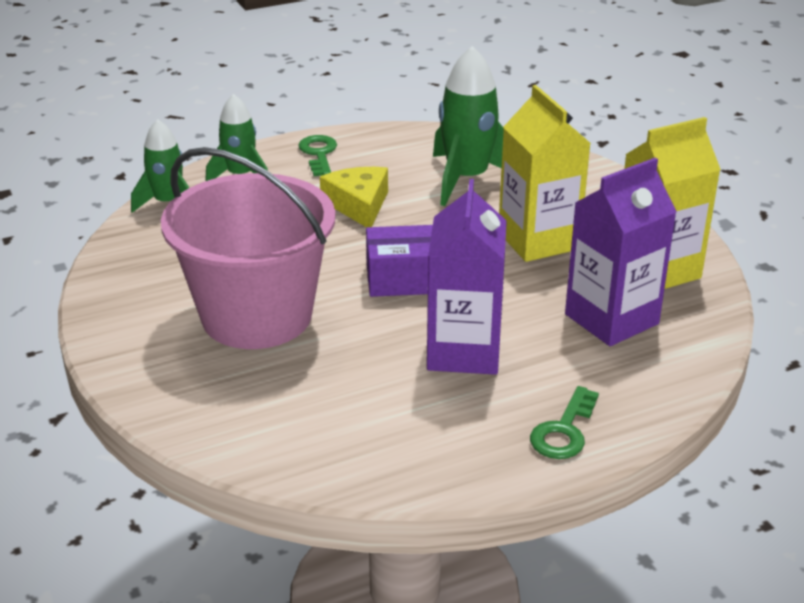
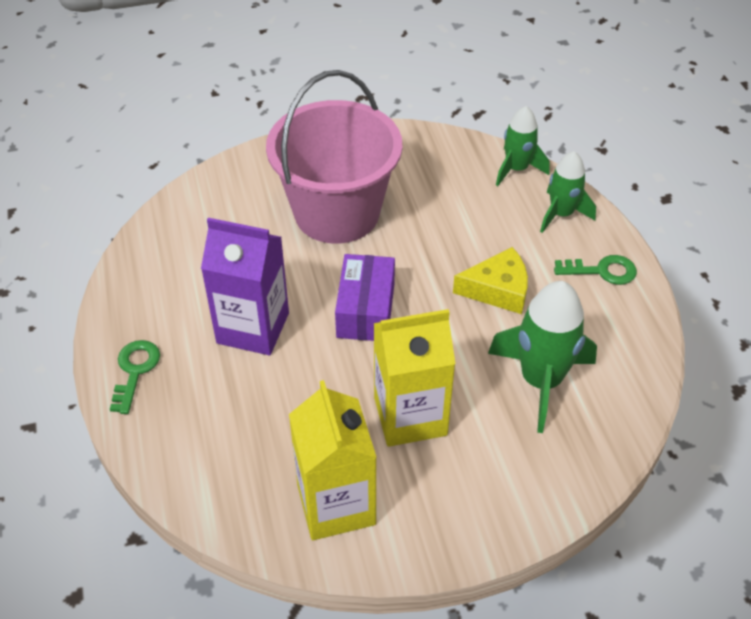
camera: 100 degrees right, 15 degrees up
green key [530,386,599,459] -> green key turned 60 degrees clockwise [110,340,160,414]
purple carton [565,158,677,346] -> none

